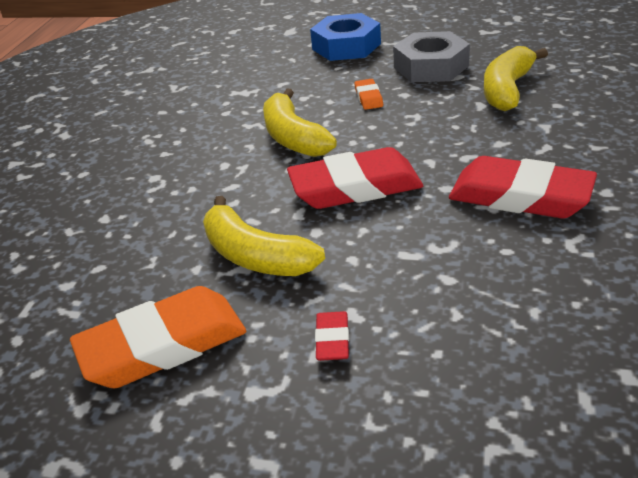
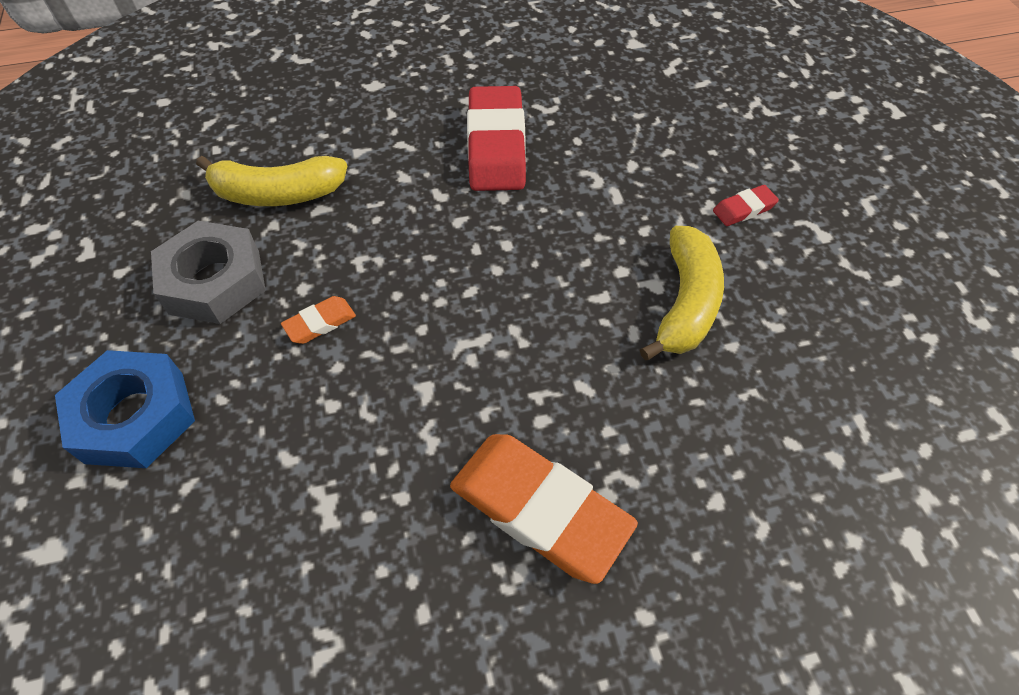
camera: 120 degrees left, 20 degrees up
orange eraser [70,286,246,388] -> orange eraser moved to [450,434,638,584]
yellow banana [263,89,337,157] -> none
red eraser [287,147,423,209] -> none

